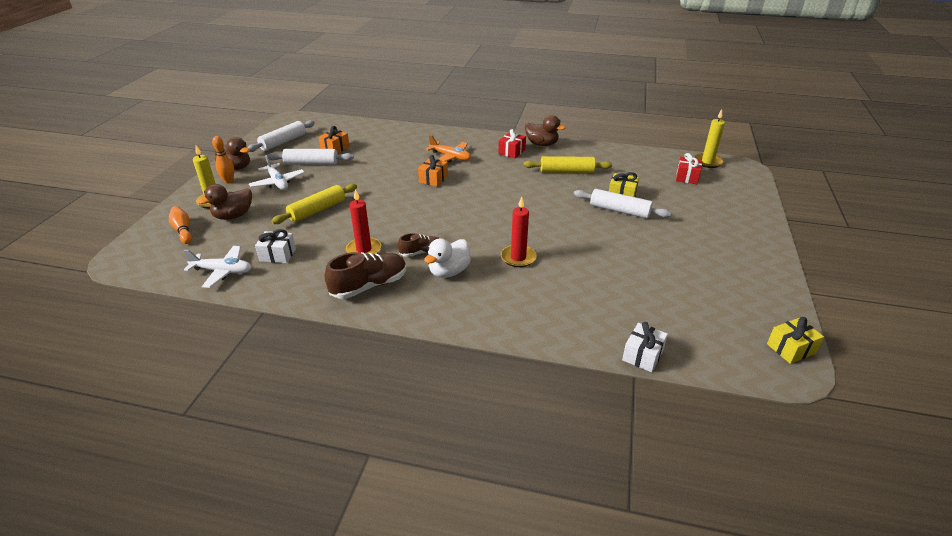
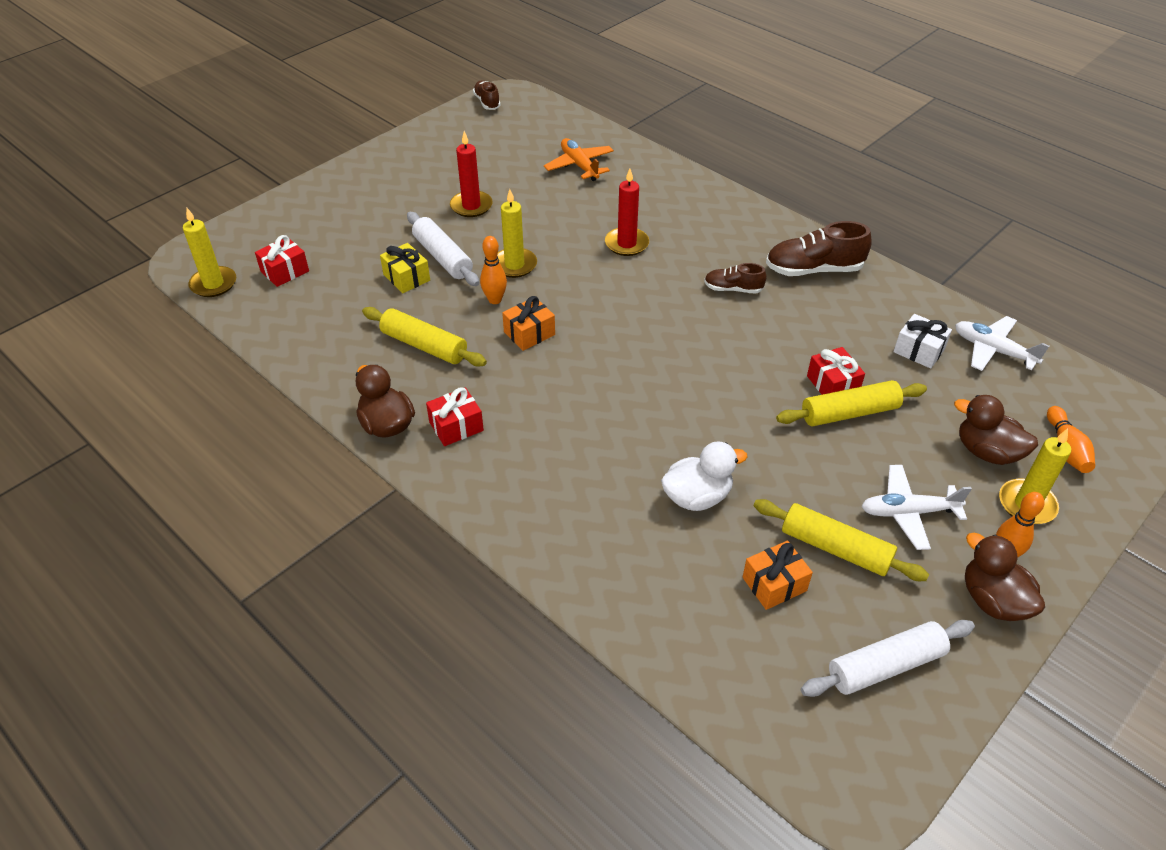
camera: 150 degrees left, 10 degrees up
brown duck [198,184,252,220] -> brown duck turned 135 degrees counterclockwise [954,395,1038,465]
white plane [249,155,305,190] -> white plane turned 90 degrees counterclockwise [861,465,972,550]
white rolling pin [267,149,354,165] -> yellow rolling pin [753,499,929,581]
red candle [346,189,381,255] -> red candle moved to [450,131,493,217]
orange gift [418,155,448,187] -> orange gift moved to [502,296,555,351]
white duck [424,239,471,278] -> white duck moved to [661,441,748,511]
orange plane [425,135,471,162] -> orange plane moved to [544,138,614,181]
white gift [622,322,668,372] -> none
yellow gift [767,317,824,364] -> brown shoe [473,80,501,110]
none -> orange bowling pin [480,236,507,304]
none -> yellow candle [497,189,537,278]
none -> red gift [807,347,865,395]

